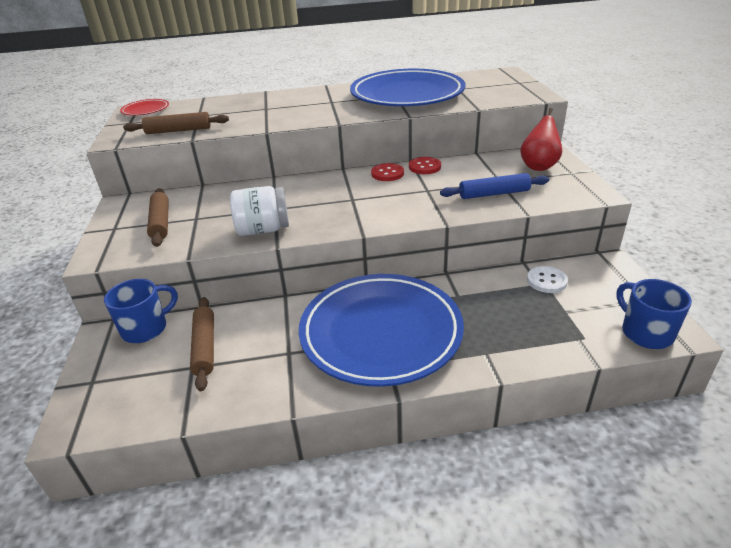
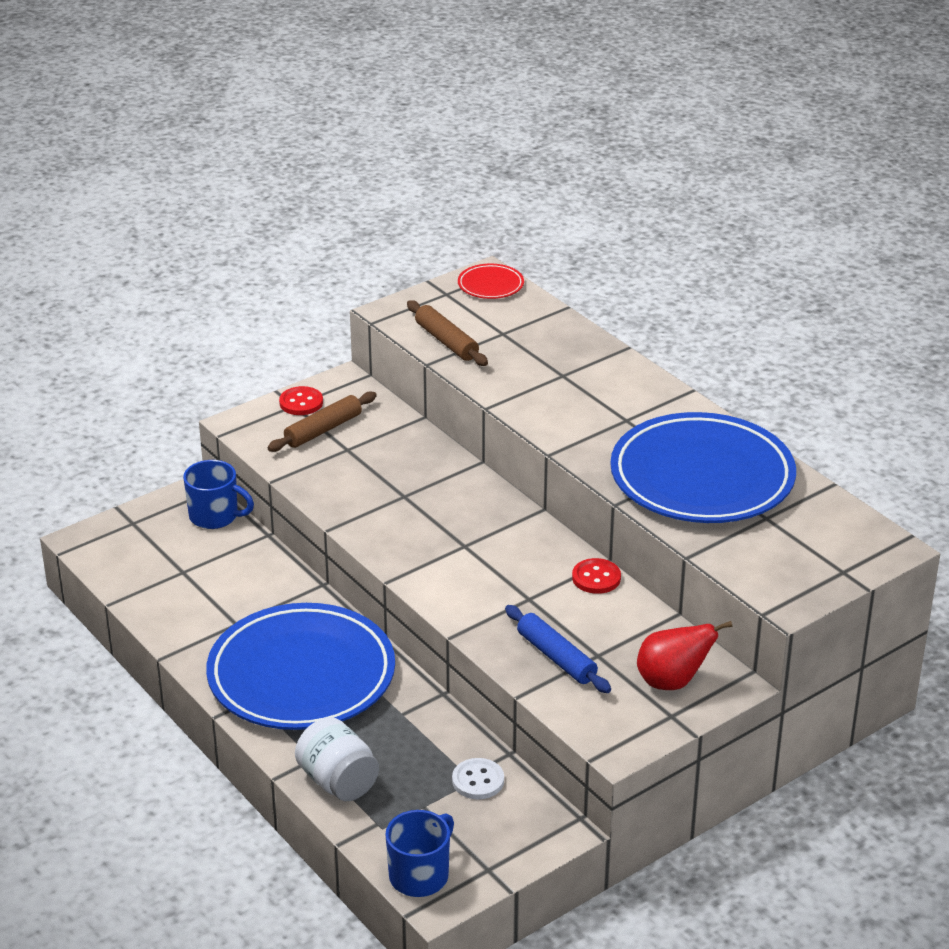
camera: 60 degrees right, 0 degrees up
brown rolling pin [190,297,214,391] -> none
white jar [230,186,289,236] -> white jar moved to [295,717,379,801]
red button [371,163,404,181] -> red button moved to [279,386,323,415]

